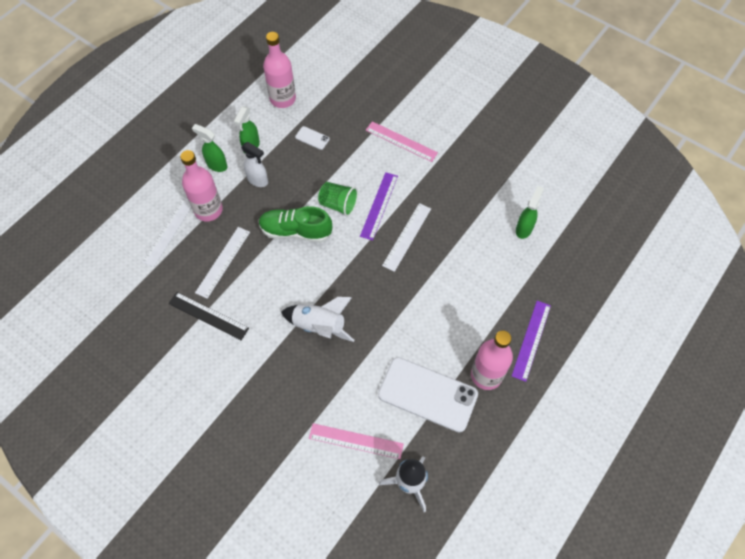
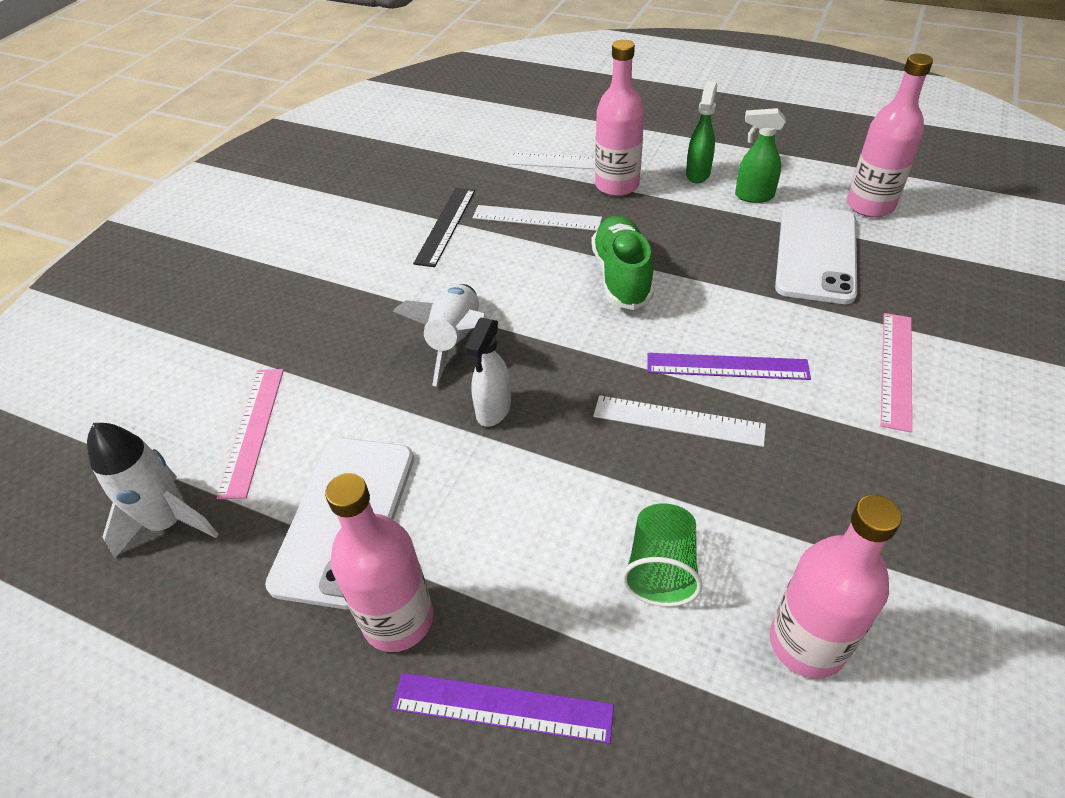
camera: 80 degrees right, 15 degrees down
white spray bottle [241,142,268,187] -> white spray bottle moved to [464,318,511,427]
white phone [295,126,330,150] -> white phone [775,205,857,304], size x2.41
green cup [318,182,358,217] -> green cup moved to [622,503,703,607]
green spray bottle [516,186,544,239] -> pink bottle [770,495,902,679]

